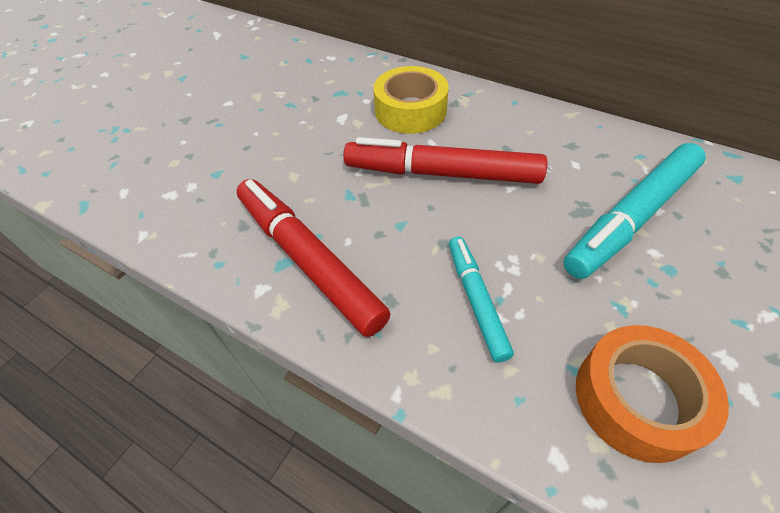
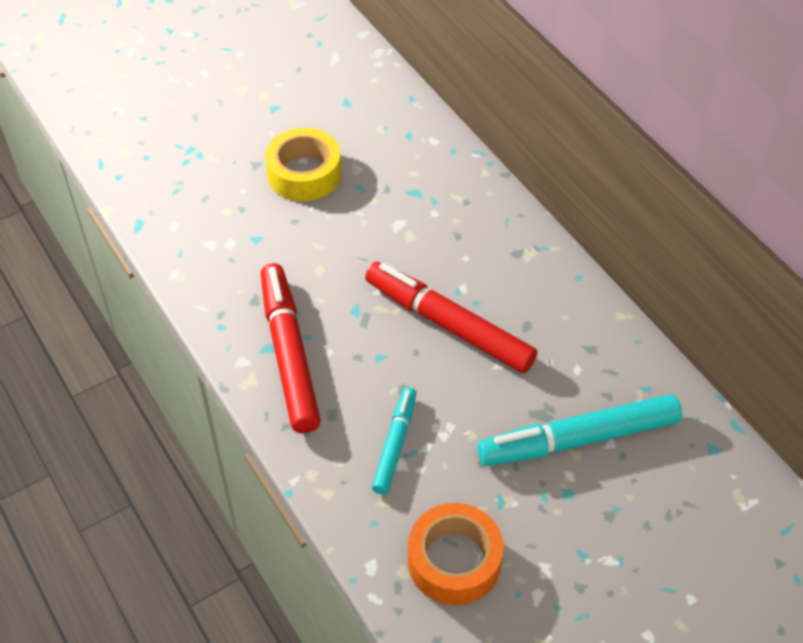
camera: 25 degrees right, 0 degrees up
yellow tape [373,66,449,134] -> yellow tape moved to [265,128,342,201]

